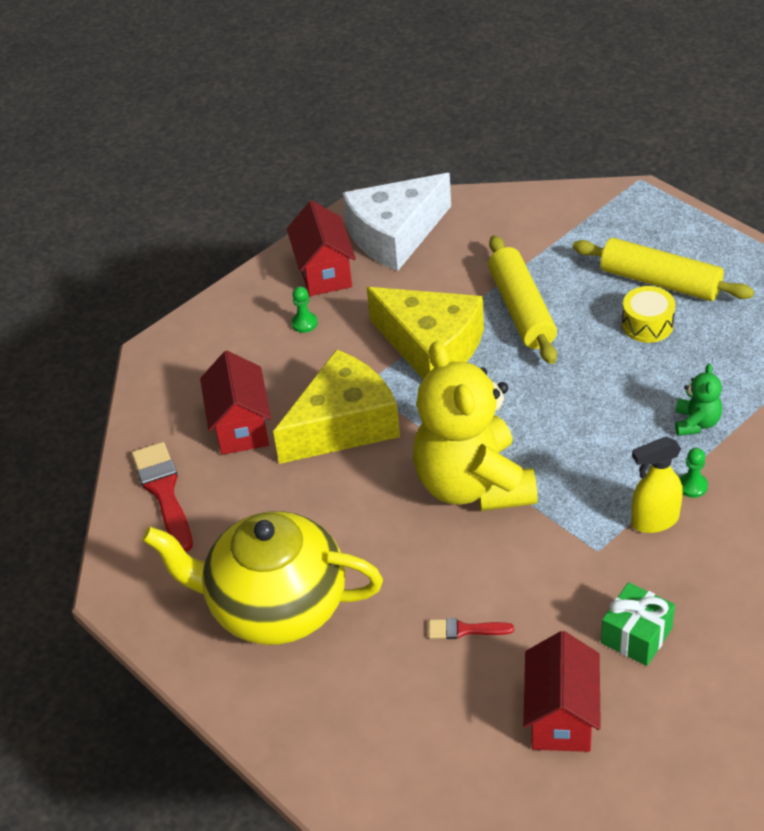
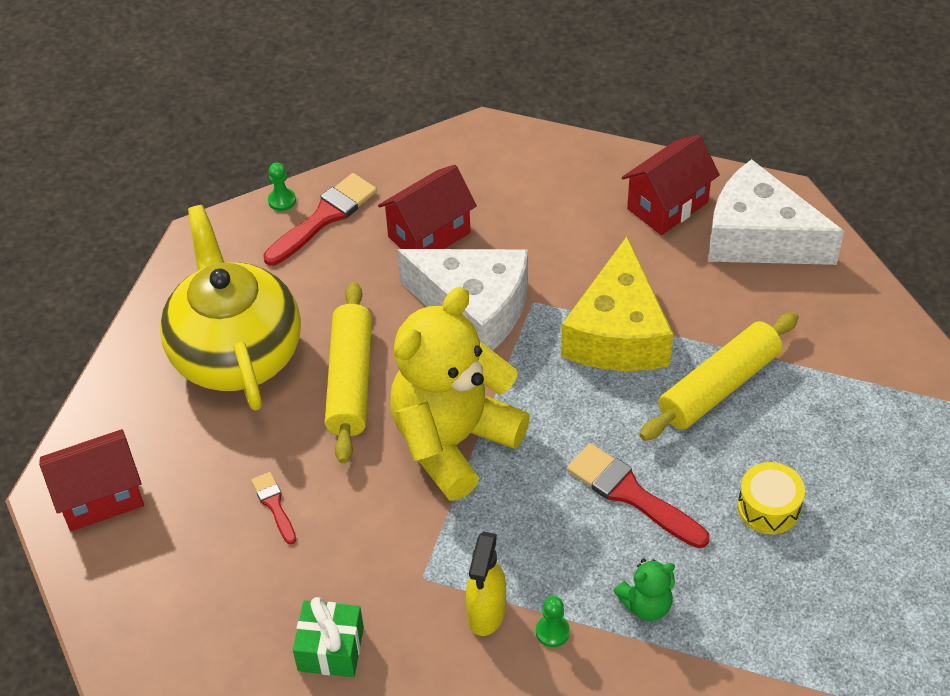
camera: 60 degrees right, 5 degrees up
yellow cheese [273,349,400,464] -> white cheese [397,249,528,351]
green pawn [291,286,318,333] -> green pawn moved to [268,163,296,211]
red house [523,631,601,752] -> red house moved to [39,429,144,531]
yellow rolling pin [573,238,754,301] -> yellow rolling pin moved to [325,282,372,463]
yellow spray bottle [631,437,683,533] -> yellow spray bottle turned 120 degrees counterclockwise [466,531,506,636]
none -> red brush [567,443,709,548]

